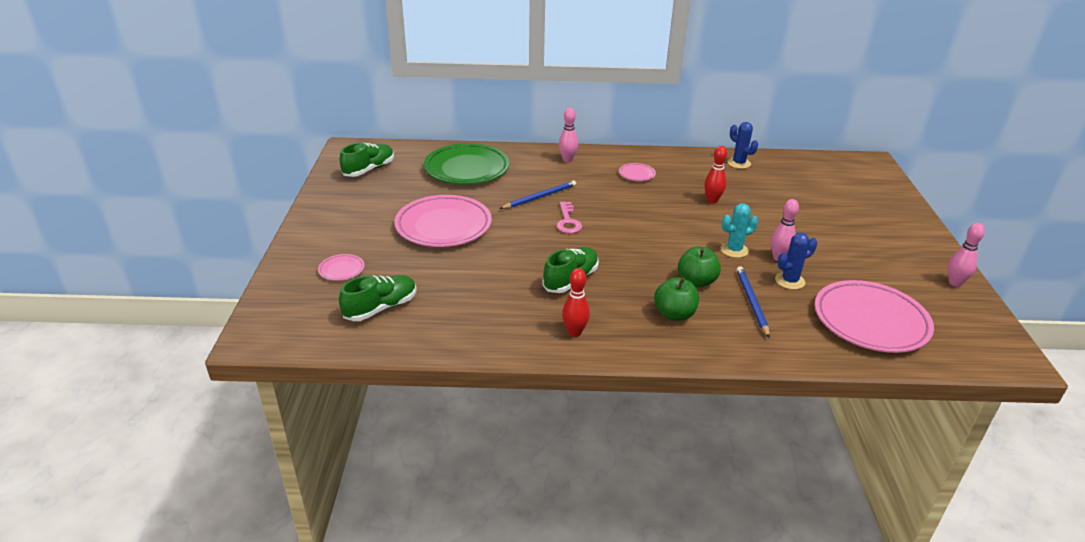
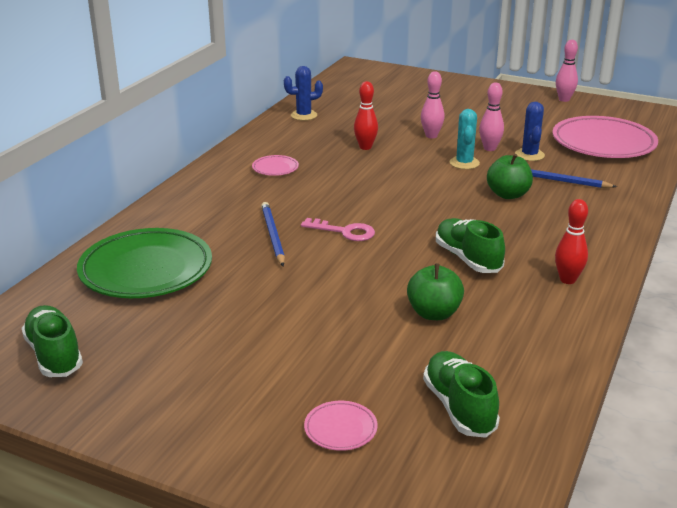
camera: 65 degrees left, 5 degrees down
pink plate [394,195,492,247] -> none
pink bowling pin [559,108,578,162] -> pink bowling pin moved to [421,71,445,138]
green apple [654,277,699,321] -> green apple moved to [407,263,464,320]

